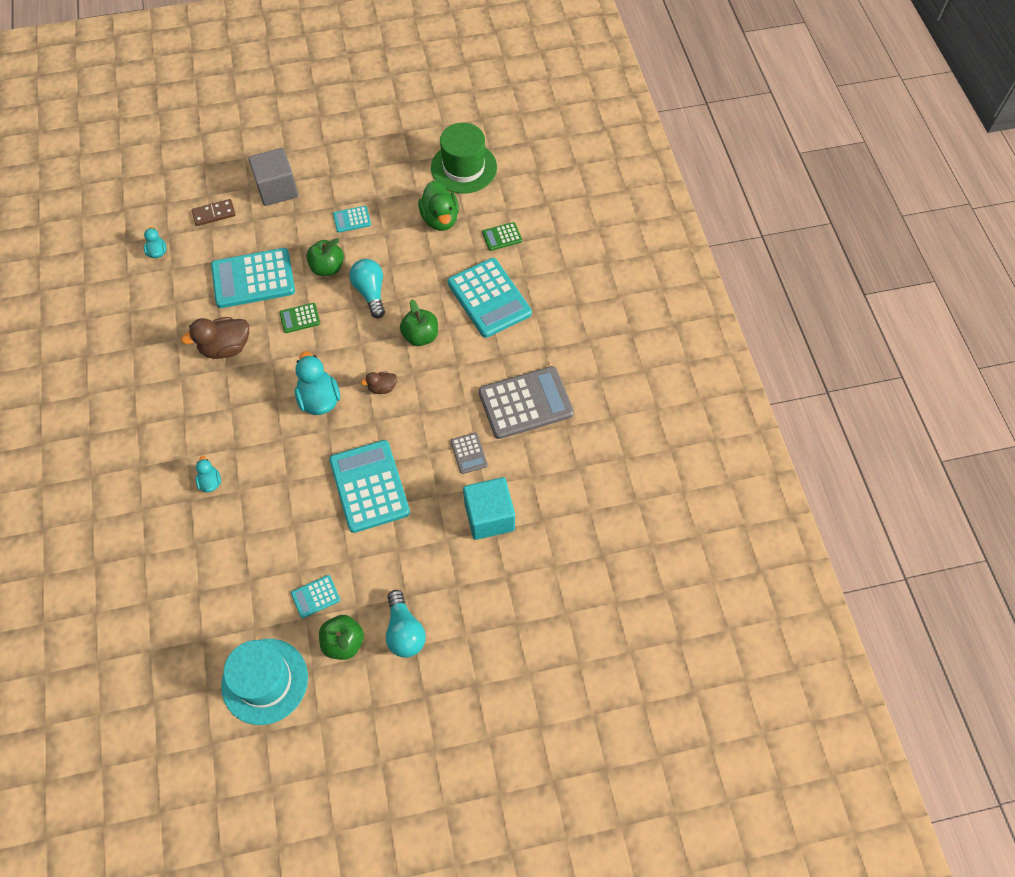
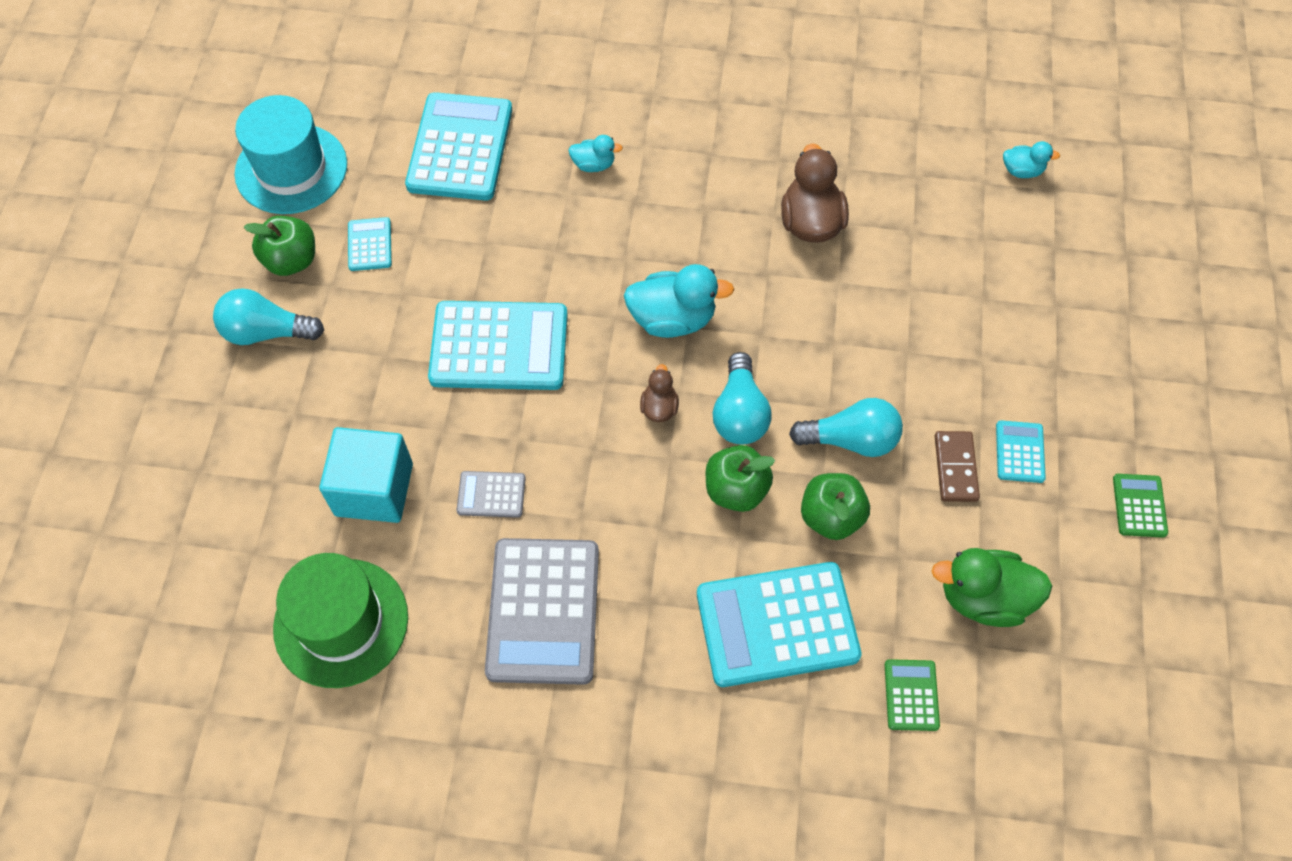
camera: 110 degrees right, 0 degrees up
brown domino [192,199,236,226] -> brown domino moved to [935,431,980,502]
turquoise calculator [211,248,295,308] -> turquoise calculator moved to [405,92,512,201]
grey cube [248,148,299,206] -> none
green calculator [279,303,320,333] -> green calculator moved to [1113,474,1168,538]
green apple [306,238,344,276] -> green apple moved to [801,473,870,540]
green hat [431,123,497,194] -> green hat moved to [273,553,408,688]
none -> turquoise light bulb [713,352,771,444]

